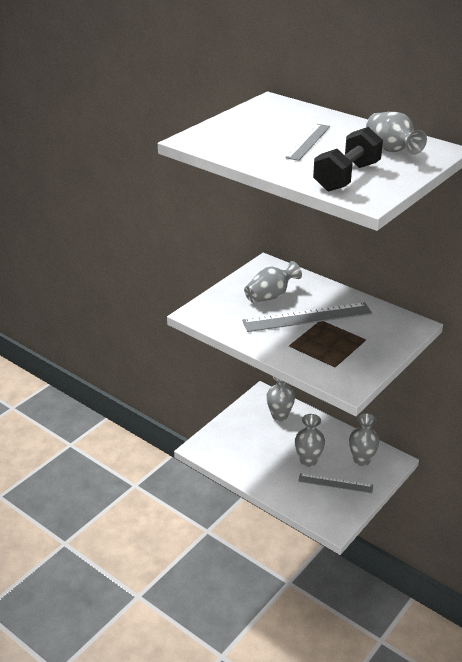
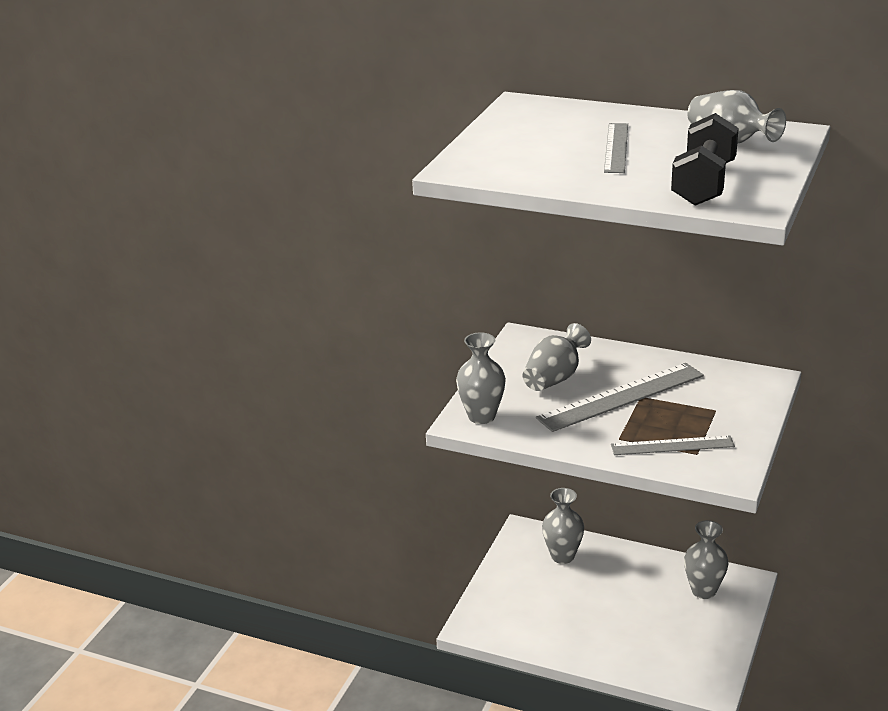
camera: 15 degrees left, 5 degrees down
grey vase [295,414,325,467] -> grey vase moved to [456,332,506,424]
grey ruler [298,473,373,493] -> grey ruler moved to [611,435,735,455]

